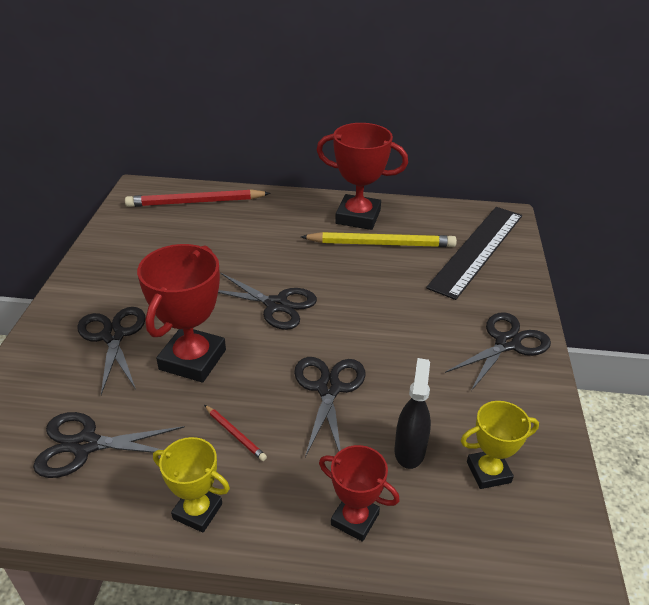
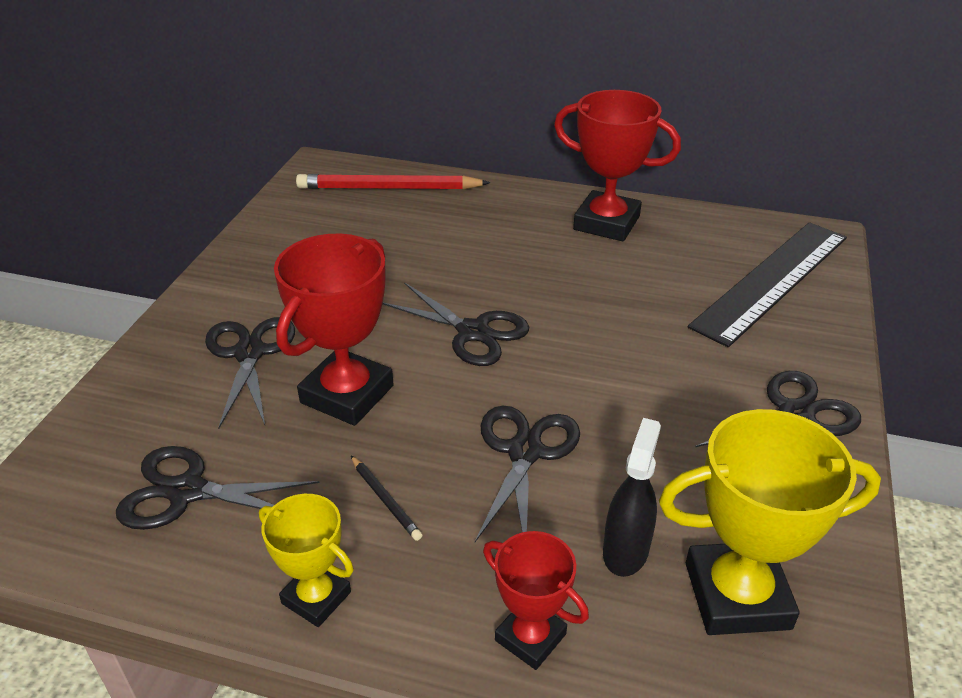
camera: 10 degrees right, 0 degrees up
red pencil [204,405,267,461] -> black pencil [351,456,422,541]
yellow pencil [301,232,457,247] -> none
yellow trophy [461,401,539,489] -> yellow trophy [659,409,881,635], size x1.72

